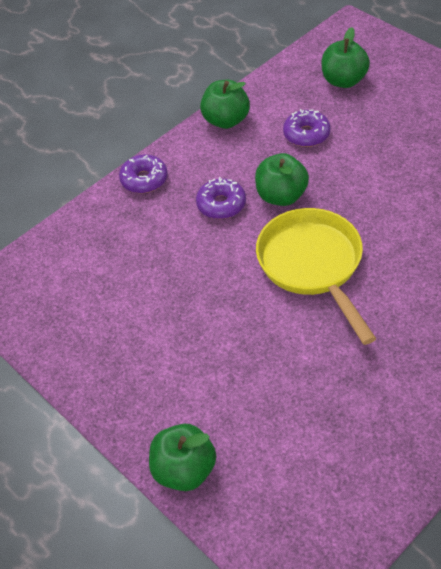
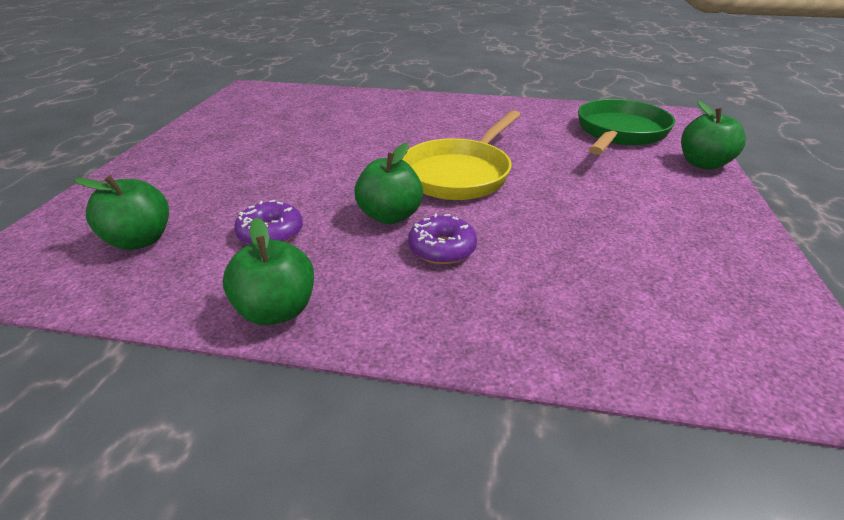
camera: 130 degrees left, 15 degrees down
purple donut [119,155,168,193] -> none
none -> green pan [578,99,675,155]

